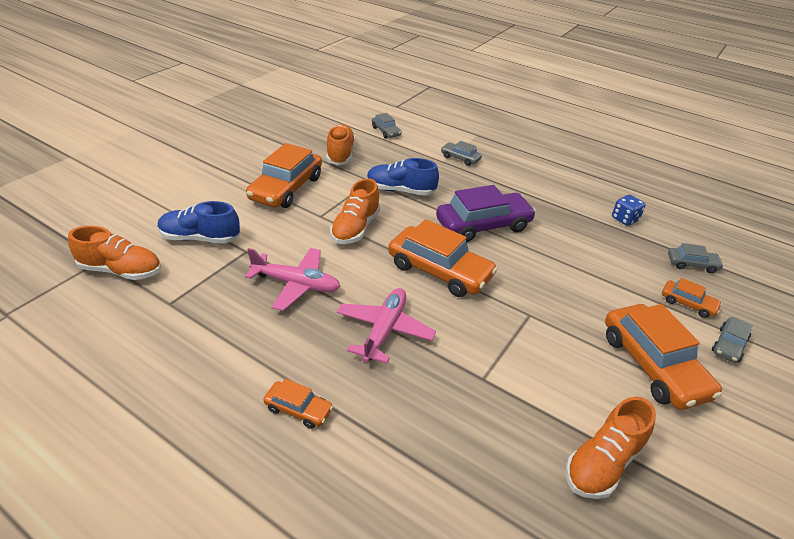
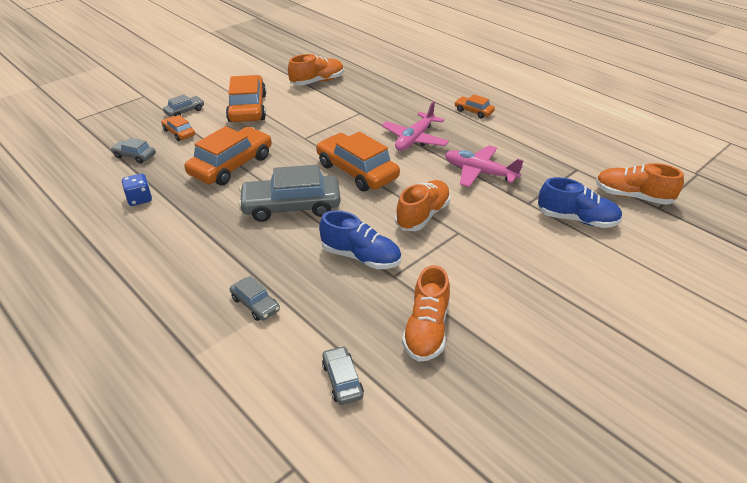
camera: 165 degrees left, 0 degrees up
orange car [246,143,322,208] -> orange car moved to [185,126,272,185]
purple car [436,185,536,242] -> grey car [238,165,341,222]

